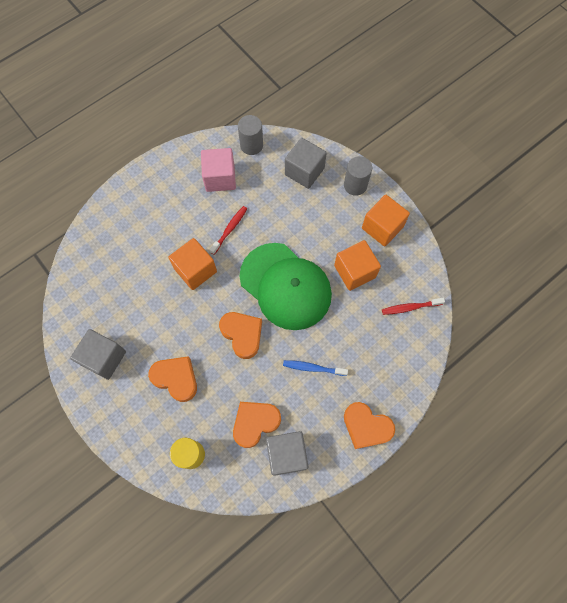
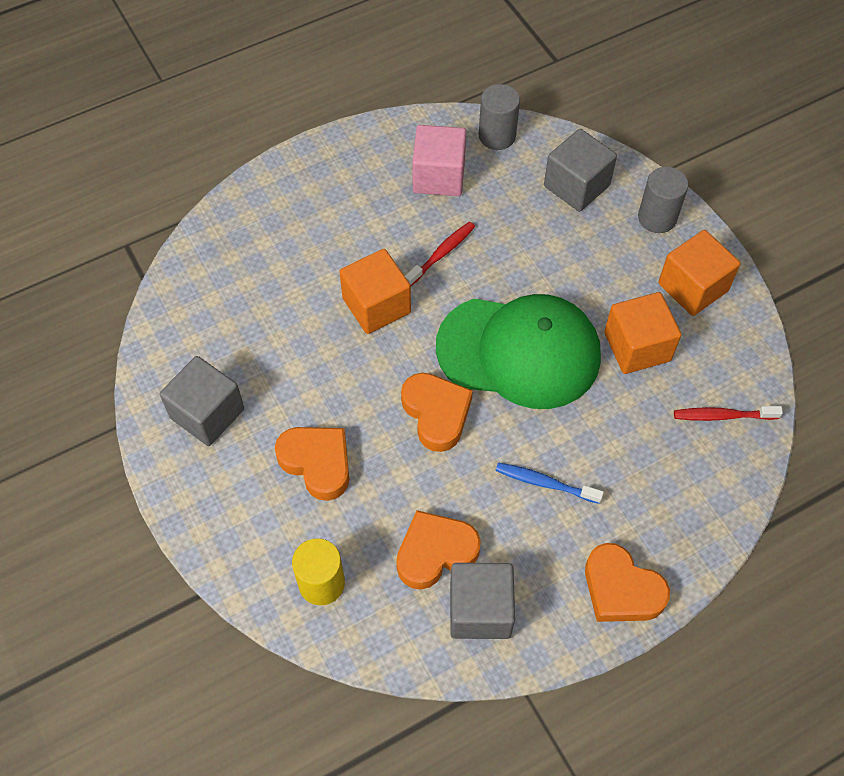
camera: 10 degrees right, 10 degrees down
green cap [239,243,332,330] -> green cap turned 45 degrees counterclockwise [436,294,601,409]

